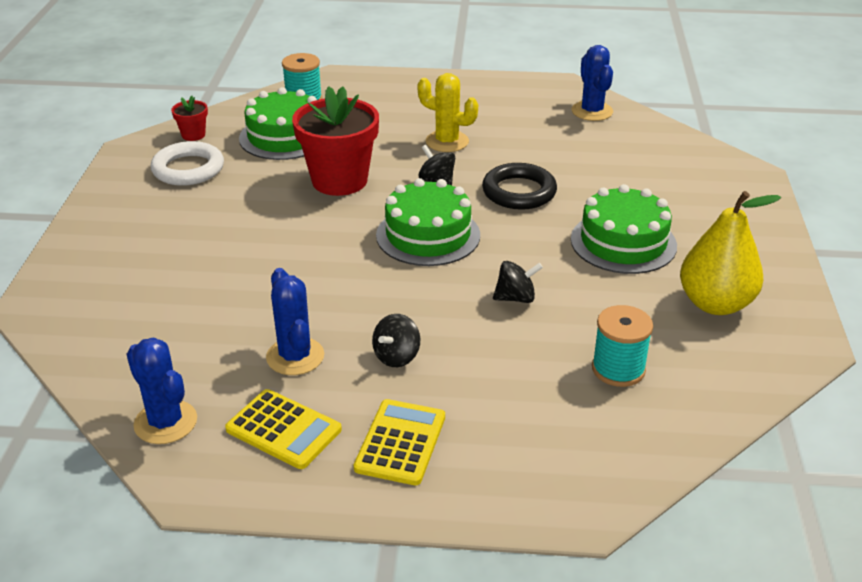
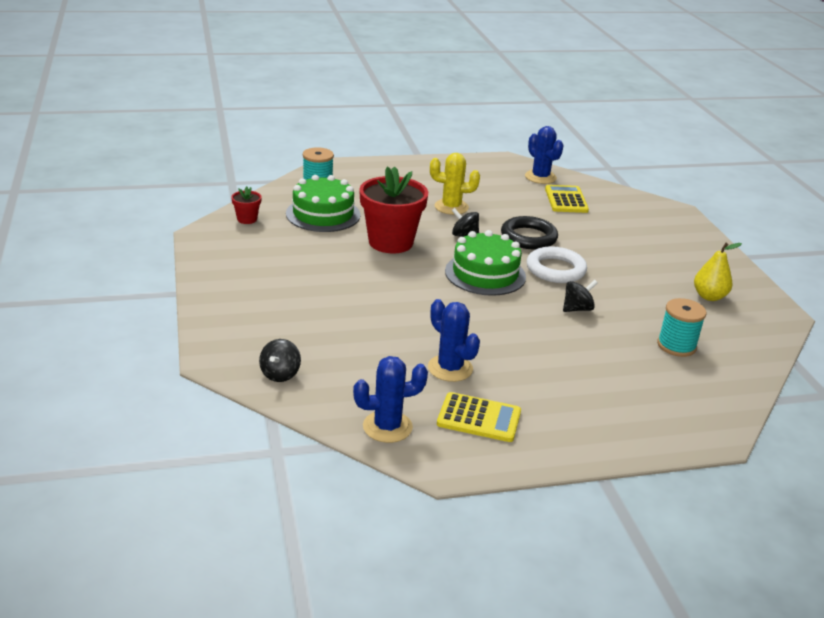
camera: 20 degrees left, 5 degrees down
blue cactus [126,337,197,444] -> blue cactus turned 45 degrees counterclockwise [353,356,428,443]
white ring [151,141,224,186] -> white ring moved to [527,246,587,283]
yellow calculator [354,399,445,485] -> yellow calculator moved to [545,185,589,213]
black spinning top [372,314,420,367] -> black spinning top moved to [259,339,301,382]
green cake [571,184,677,274] -> none
yellow pear [680,191,781,315] -> yellow pear [694,243,742,301], size x0.65

